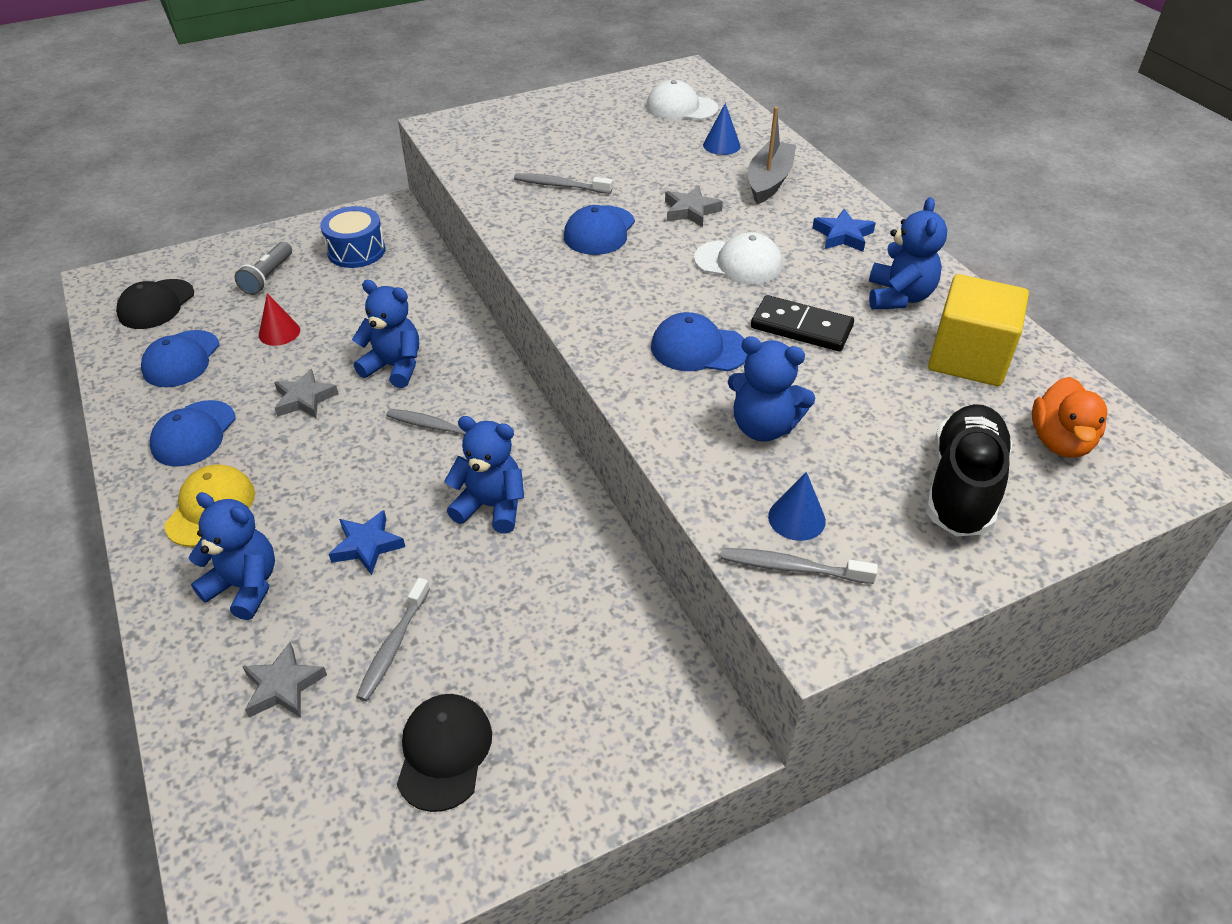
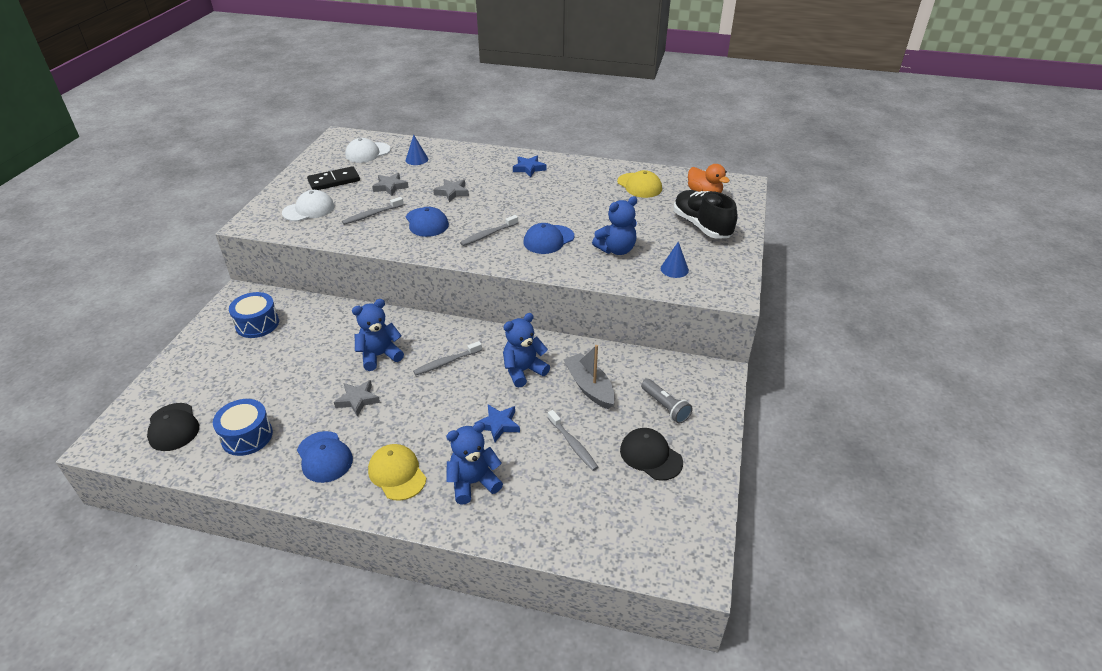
camera: 50 degrees left, 5 degrees down
blue cap [141,330,219,387] -> blue drum [213,399,273,456]
grey flashlight [234,242,292,295] -> grey flashlight moved to [641,379,693,424]
grey star [242,642,327,718] -> grey star moved to [372,173,409,196]
red cone [259,293,300,346] -> none
white cap [694,232,783,285] -> white cap moved to [282,190,335,221]
grey toothbrush [721,548,878,584] -> grey toothbrush moved to [460,215,518,246]
grey boat [748,107,796,205] -> grey boat moved to [563,345,615,409]
black domino [751,295,854,351] -> black domino moved to [307,166,360,190]
blue teddy bear [869,197,947,310] -> none
yellow cube [928,274,1029,386] -> yellow cap [617,170,662,198]

